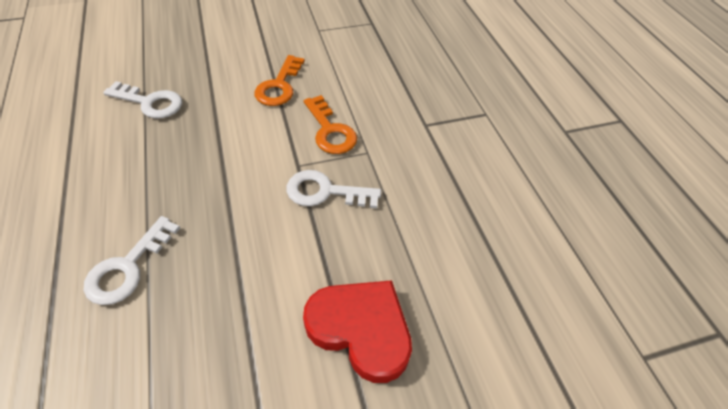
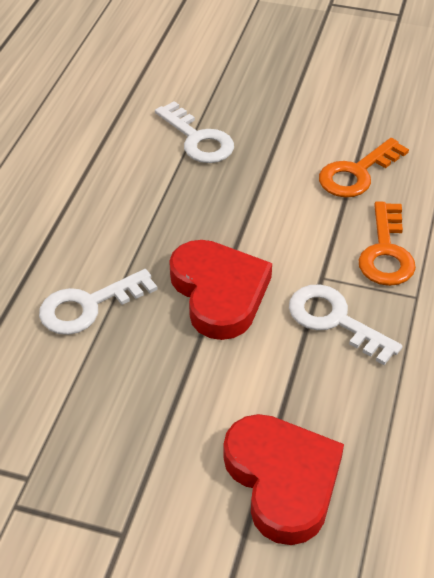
camera: 35 degrees right, 5 degrees down
none -> red heart [169,240,272,340]

